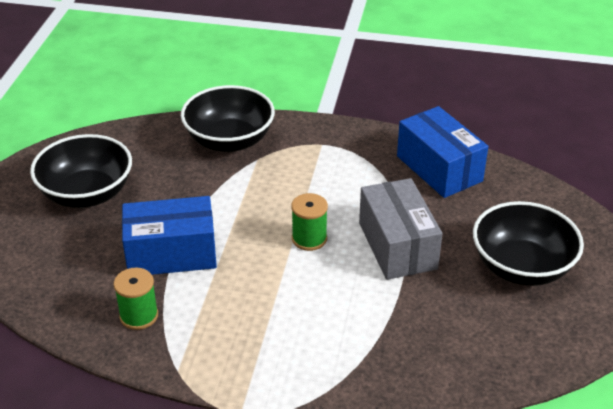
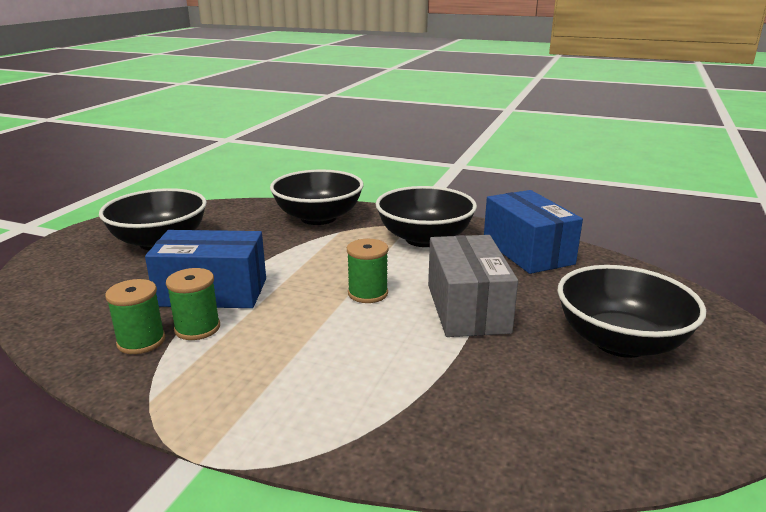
camera: 10 degrees right, 15 degrees down
none -> green spool [166,268,220,340]
none -> black bowl [376,186,477,247]

